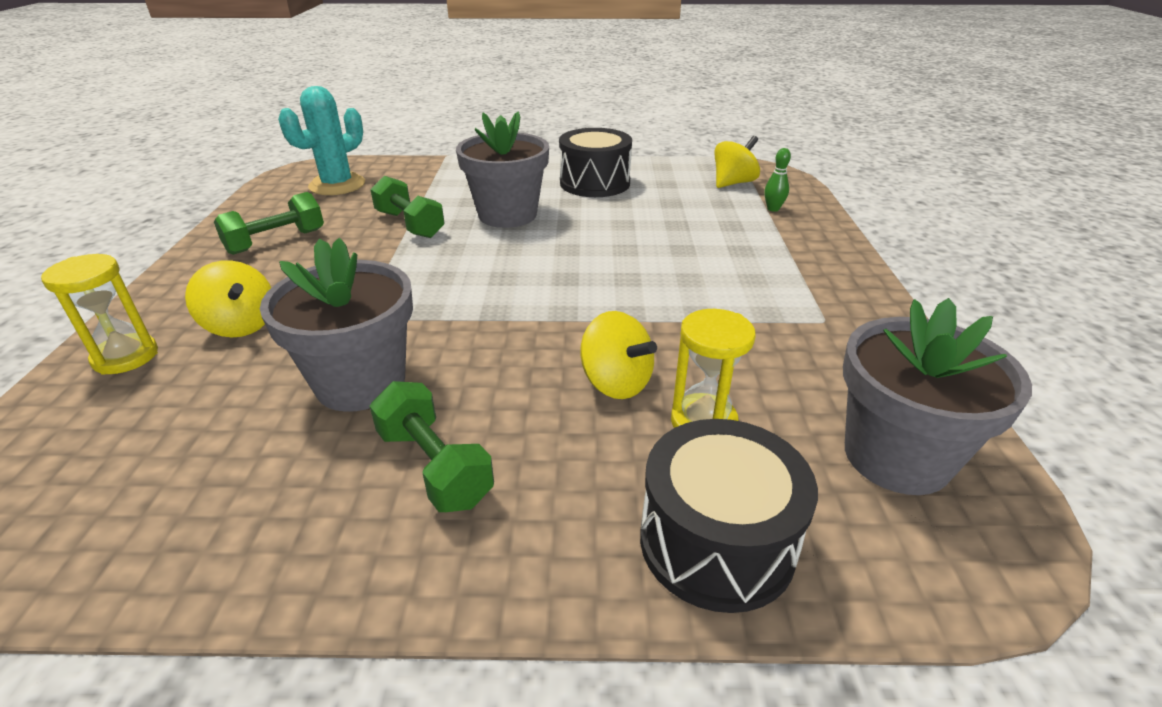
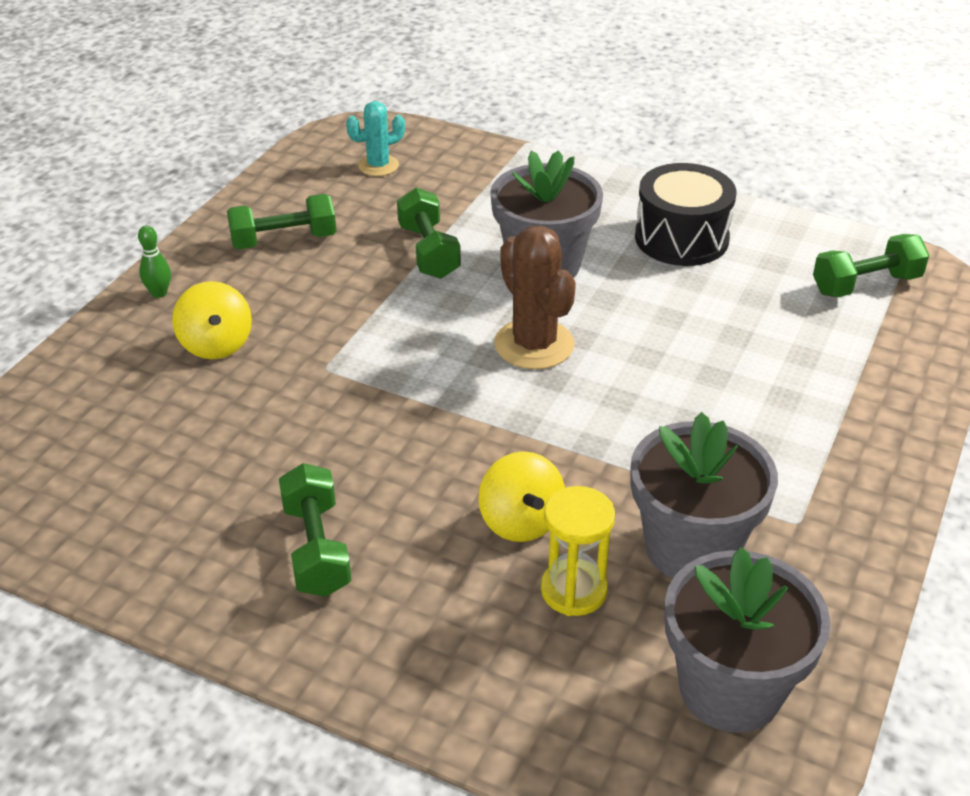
camera: 25 degrees right, 5 degrees up
yellow hourglass [41,254,158,375] -> none
grey flower pot [260,238,413,412] -> grey flower pot moved to [630,412,778,578]
turquoise cactus [278,86,365,195] -> turquoise cactus [346,101,405,176], size x0.61
black drum [640,419,818,613] -> none
yellow spinning top [714,136,760,188] -> green dumbbell [813,234,930,297]
green bowling pin [764,148,791,212] -> green bowling pin moved to [138,225,171,298]
none -> brown cactus [494,226,576,369]

